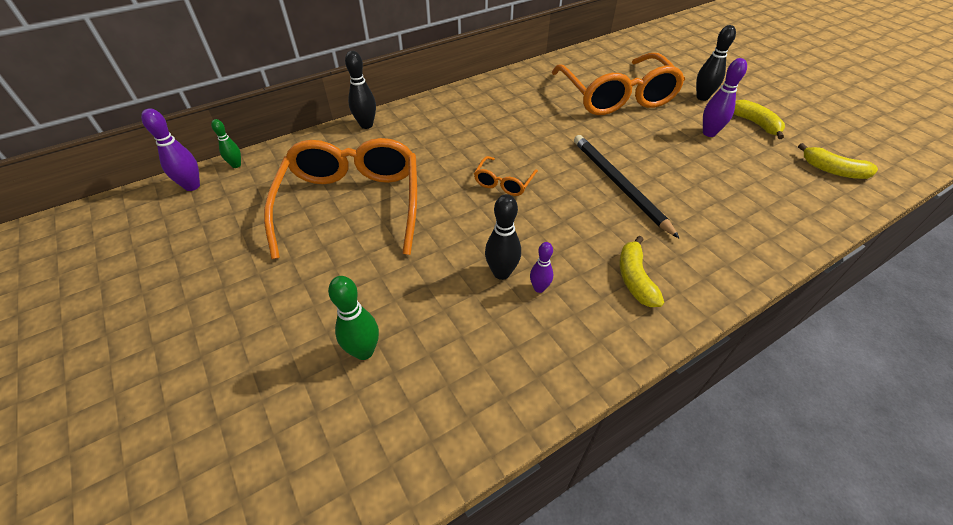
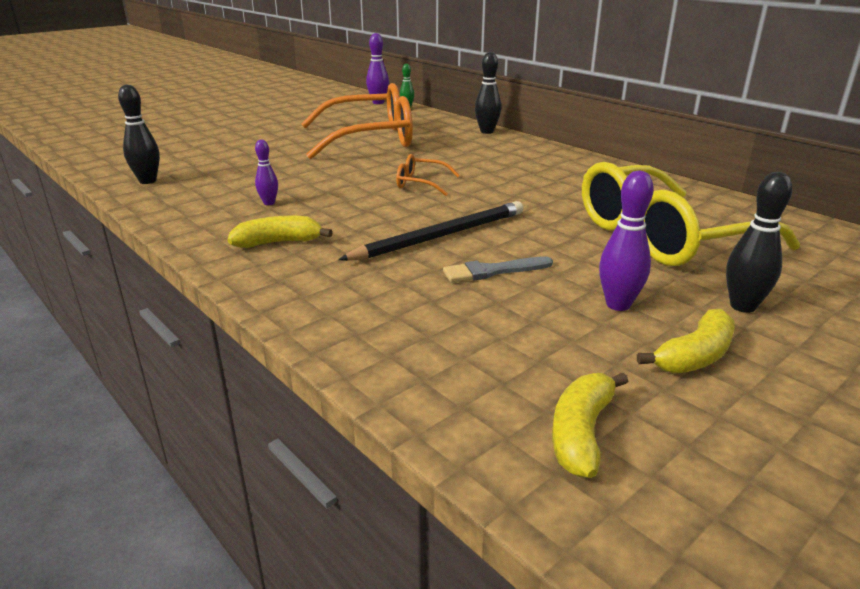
camera: 80 degrees right, 20 degrees down
green bowling pin [328,276,379,360] -> none
black bowling pin [485,194,521,280] -> black bowling pin moved to [118,84,160,184]
orange glasses [552,53,685,115] -> yellow glasses [582,162,800,266]
none -> grey brush [443,256,553,282]

